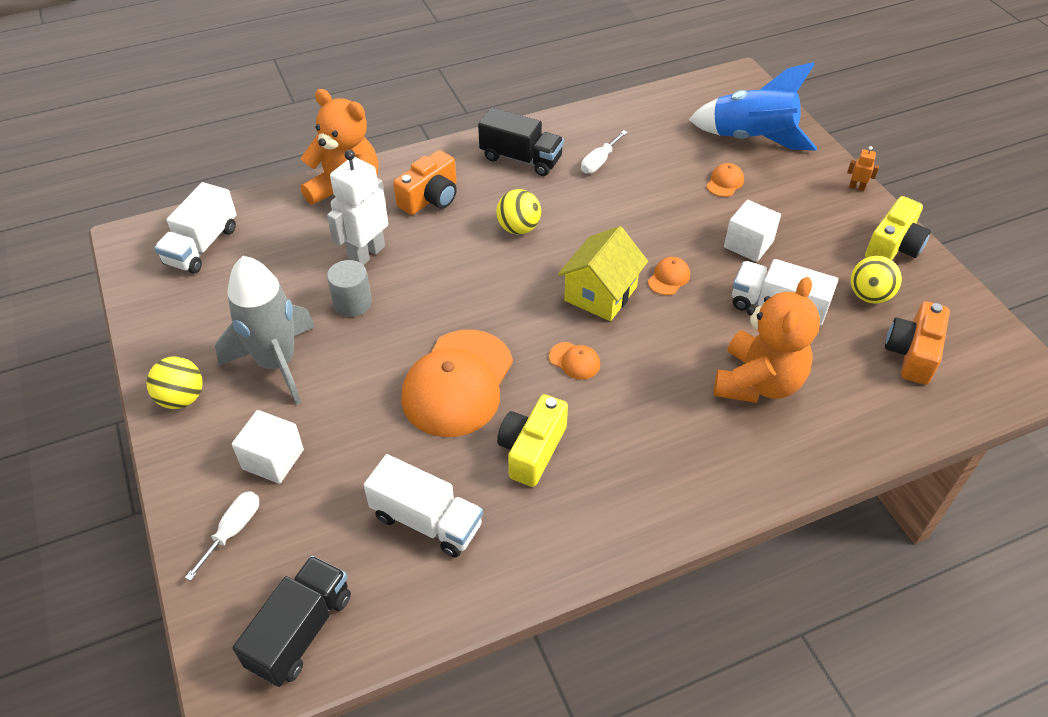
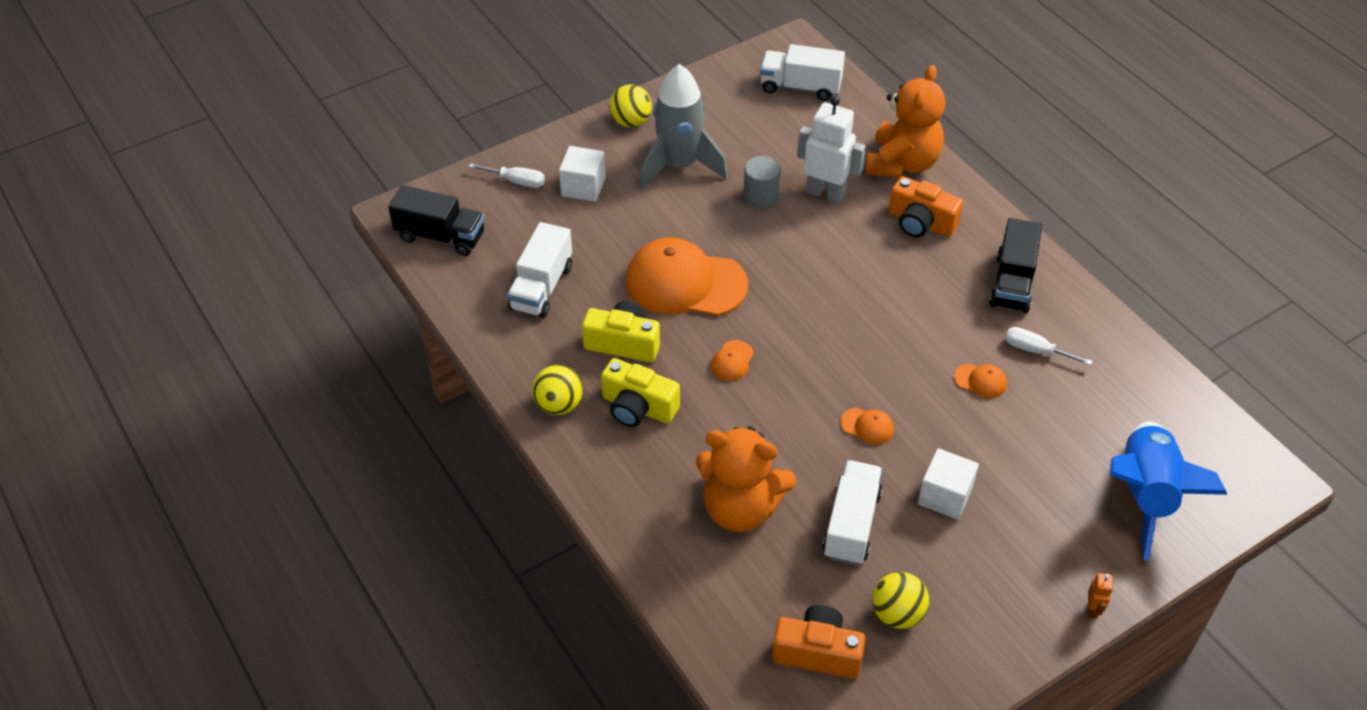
camera: 80 degrees right, 0 degrees up
yellow ball [496,189,541,235] -> yellow ball moved to [532,365,583,415]
yellow house [558,226,648,321] -> none
orange cap [706,163,744,197] -> orange cap moved to [954,364,1007,398]
yellow camera [865,196,931,260] -> yellow camera moved to [601,358,680,427]

